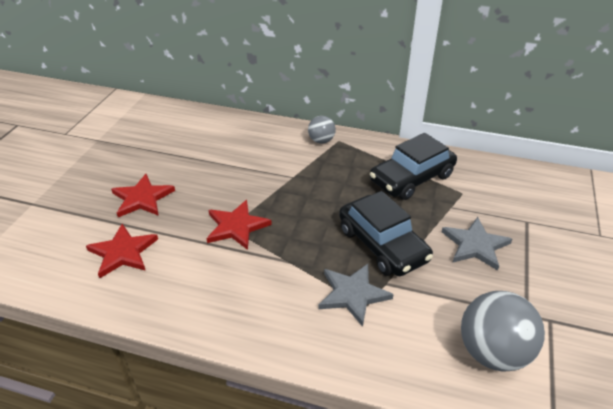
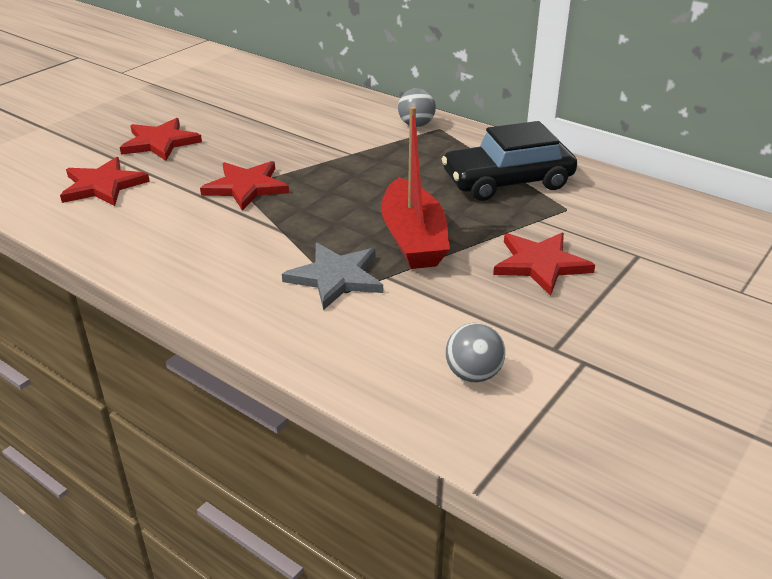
camera: 20 degrees right, 5 degrees down
black car [339,191,433,276] -> red boat [381,106,450,269]
grey star [442,217,512,271] -> red star [493,233,595,296]
grey ball [461,291,545,372] -> grey ball [446,323,505,382], size x0.54

